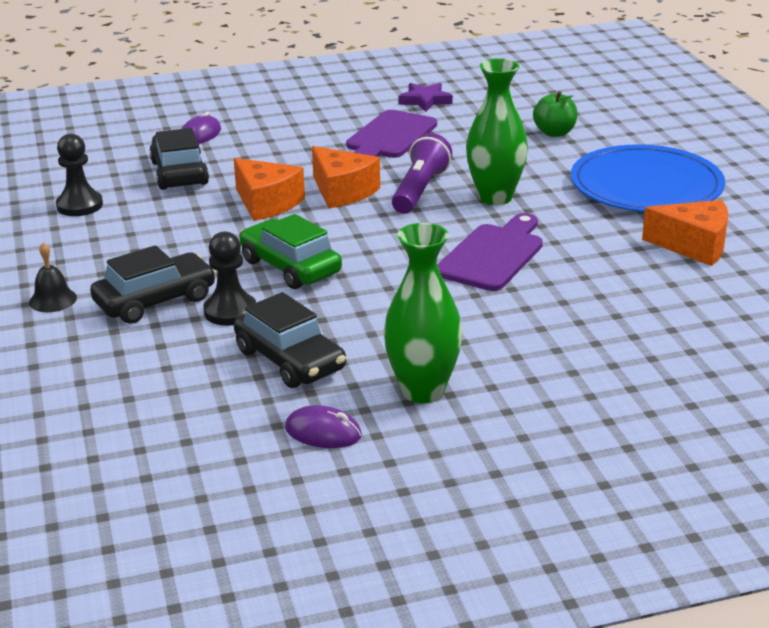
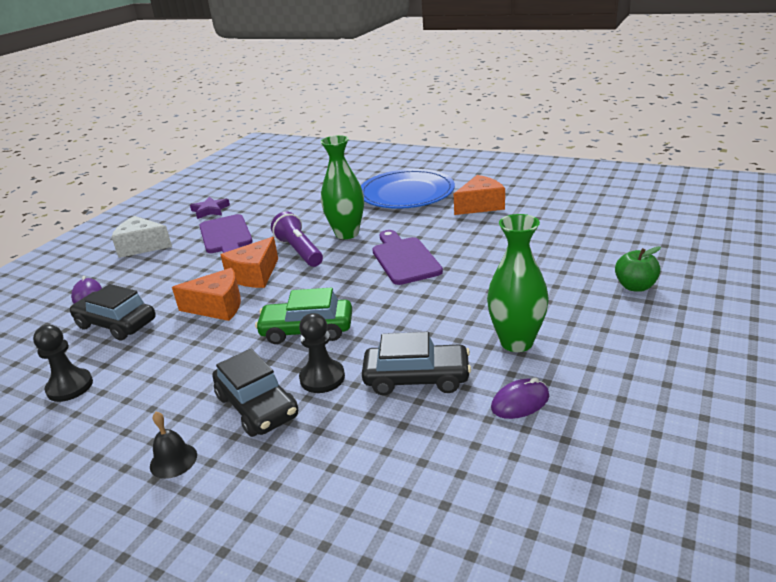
camera: 45 degrees left, 0 degrees up
black car [90,245,216,324] -> black car turned 135 degrees clockwise [213,349,298,437]
orange cheese [312,146,380,209] -> orange cheese turned 120 degrees clockwise [220,237,278,288]
green apple [533,91,578,137] -> green apple moved to [615,246,661,292]
none -> white cheese [112,216,172,258]

